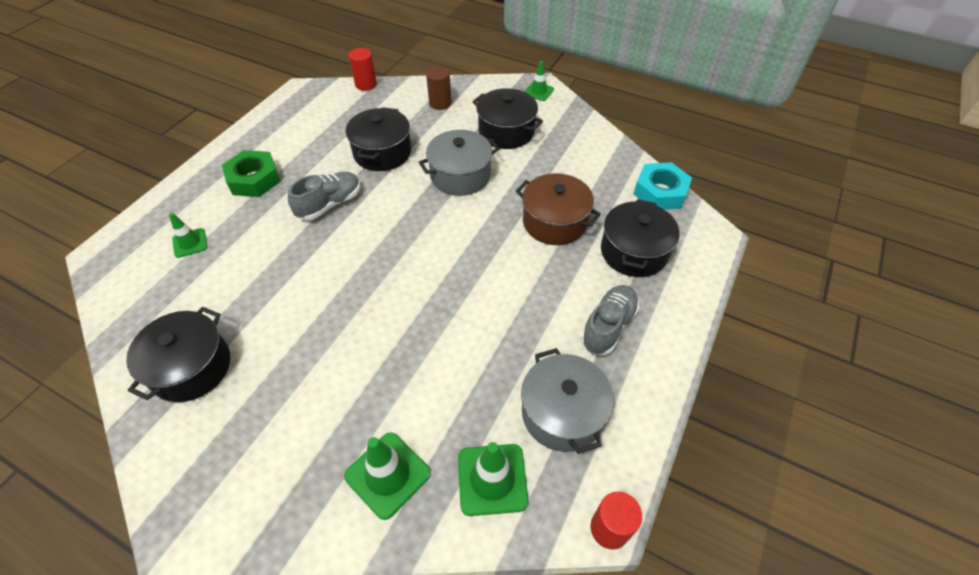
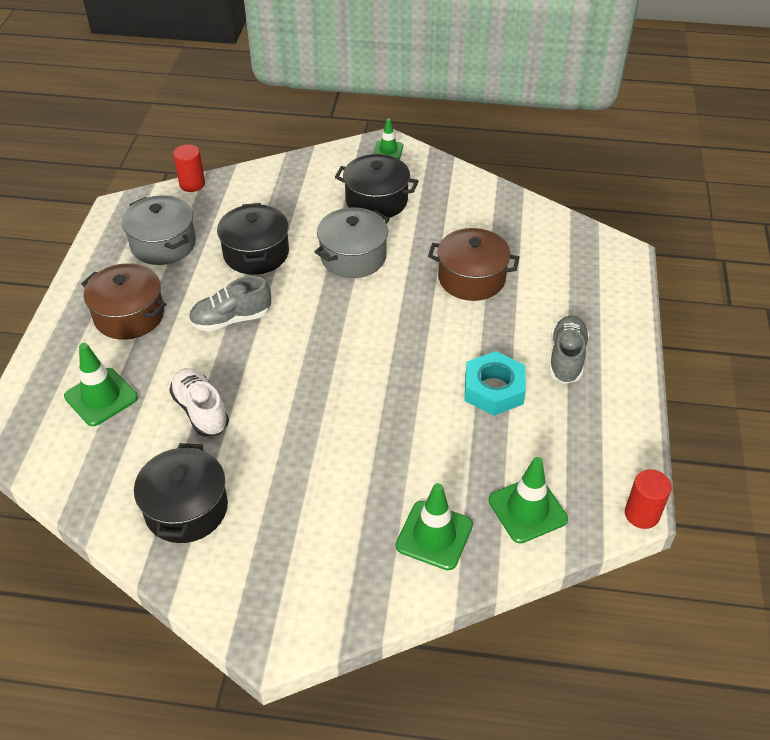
camera: 20 degrees left, 5 degrees down
green traffic cone [169,213,208,258] -> green traffic cone [64,343,138,426], size x1.62
green nut [222,150,281,197] -> brown pot [81,263,166,340]
grey shoe [288,171,361,220] -> grey shoe turned 135 degrees counterclockwise [188,276,271,332]
brown cylinder [426,66,452,110] -> none
grey pot [521,348,614,454] -> grey pot moved to [122,195,196,265]
black pot [601,199,679,277] -> none
turquoise nut [634,162,692,210] -> turquoise nut moved to [465,351,526,416]
none -> white shoe [169,368,229,436]

